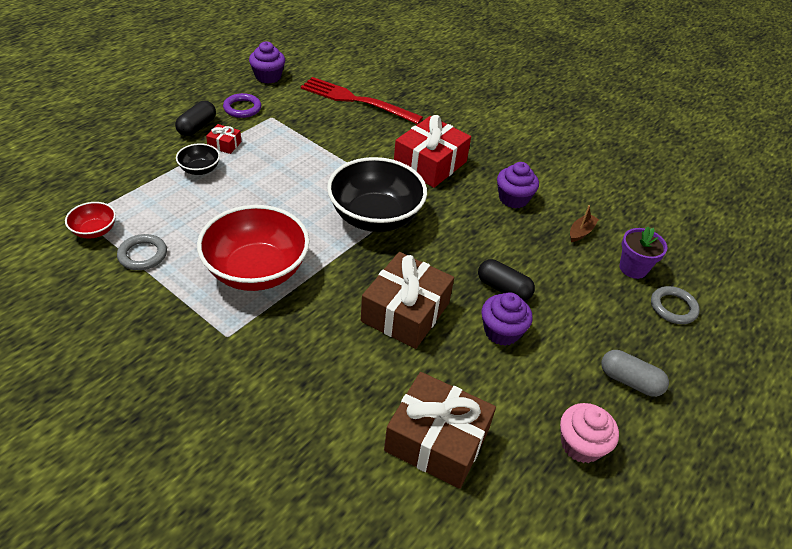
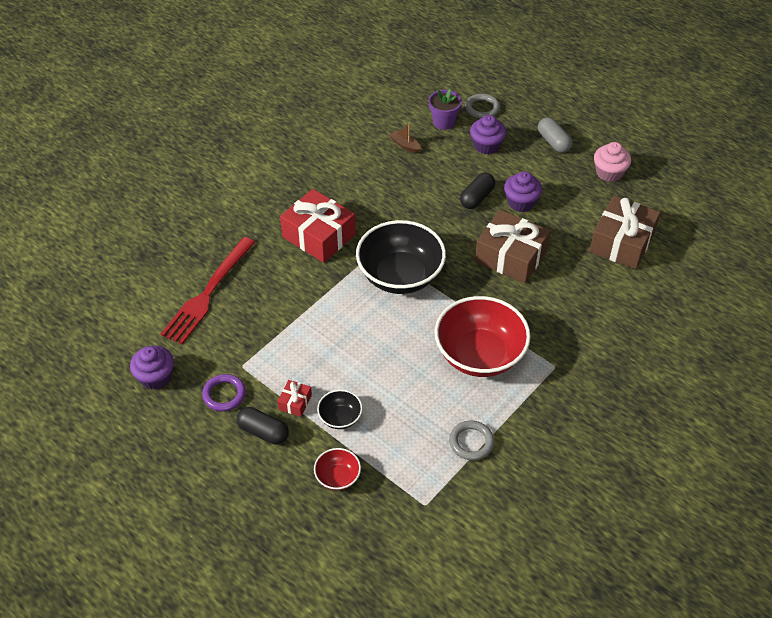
camera: 85 degrees left, 5 degrees up
red bowl [65,202,116,239] -> red bowl moved to [314,448,361,490]
purple cupcake [497,162,539,208] -> purple cupcake moved to [470,115,506,155]
grey capsule [601,350,669,397] -> grey capsule turned 60 degrees counterclockwise [538,117,572,153]

